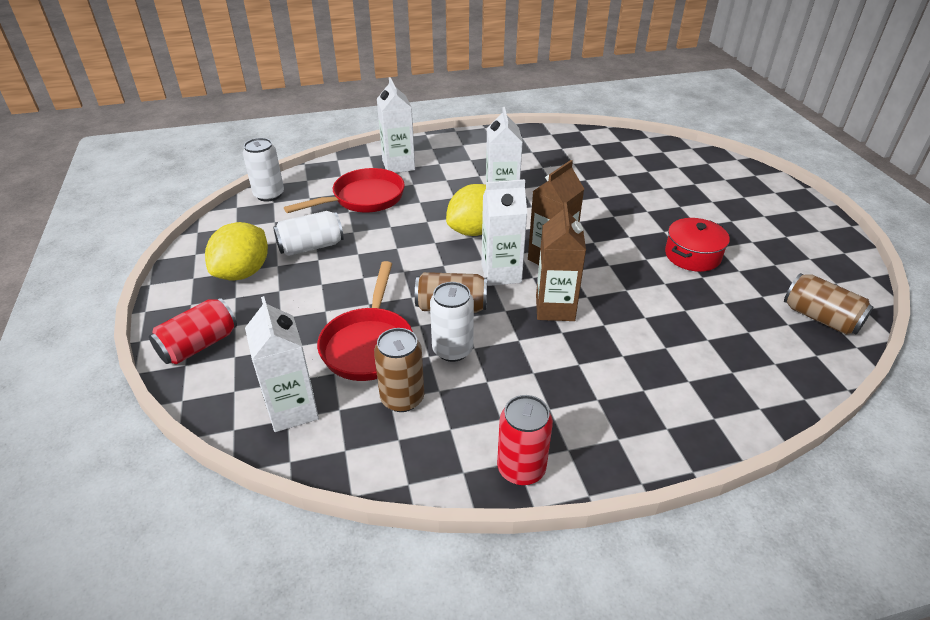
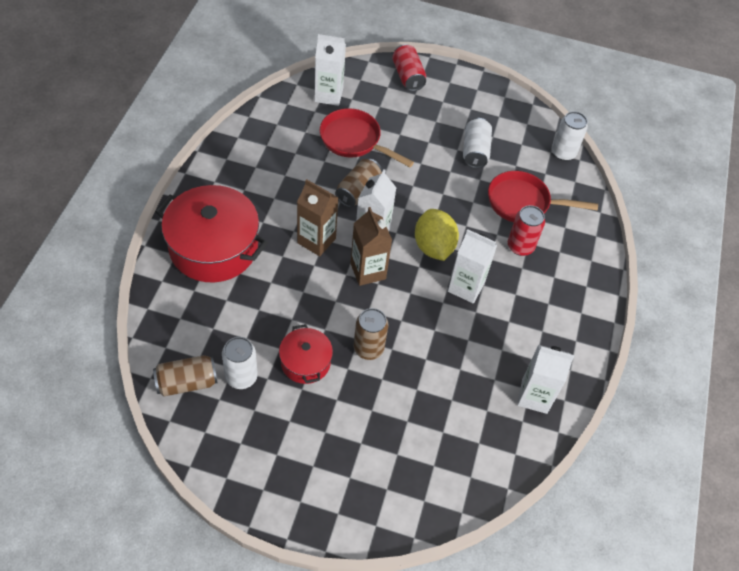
camera: 115 degrees right, 15 degrees up
yellow lemon [205,222,268,281] -> none
red pan [284,168,405,213] -> red pan turned 105 degrees clockwise [488,171,598,222]
brown can [374,328,424,412] -> brown can moved to [354,308,388,360]
white carton [377,77,415,173] -> white carton moved to [517,345,574,414]
white can [430,282,474,362] -> white can moved to [222,337,258,389]
red can [497,395,553,485] -> red can moved to [508,205,545,256]
none -> red pot [155,185,268,283]

